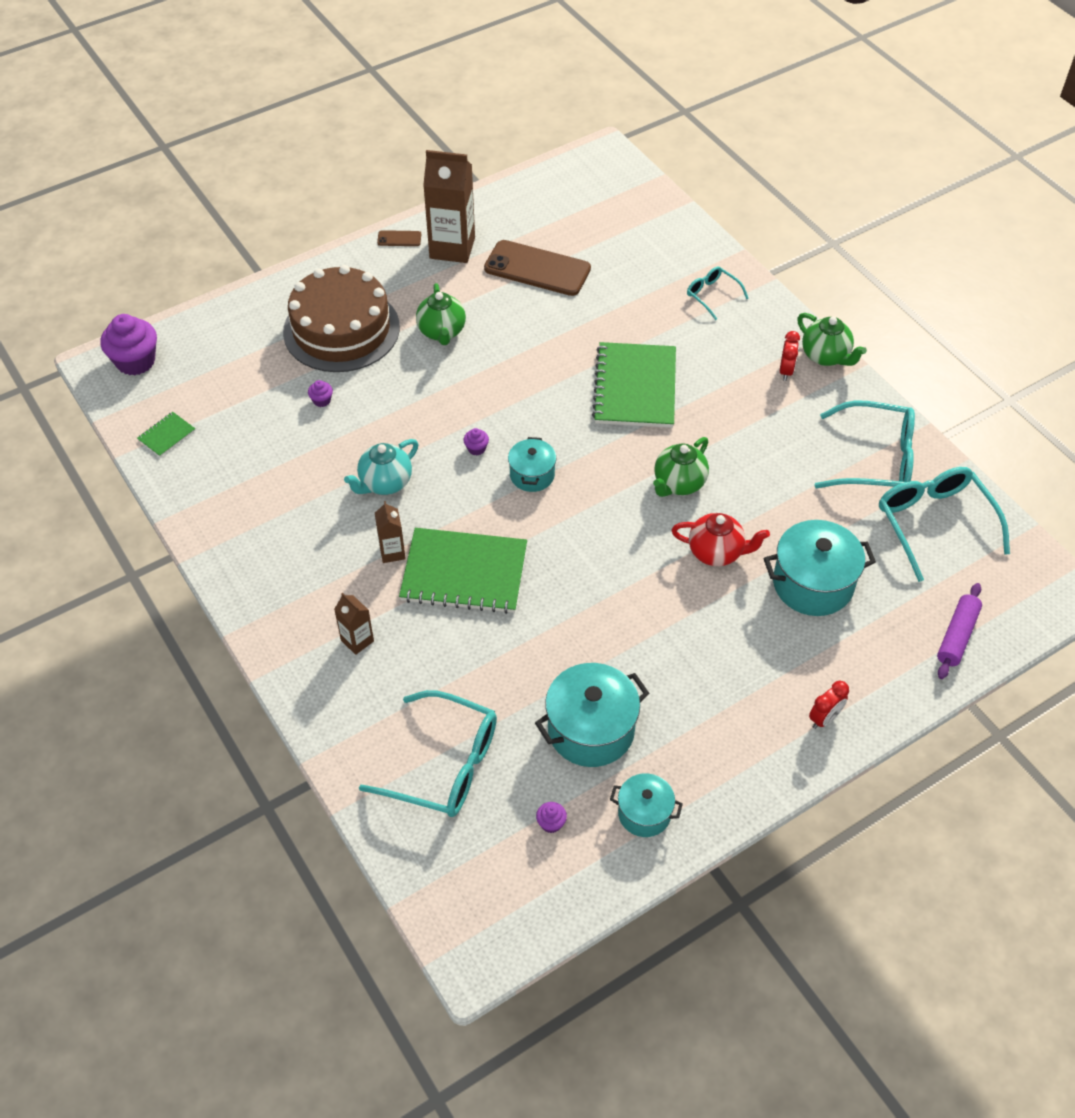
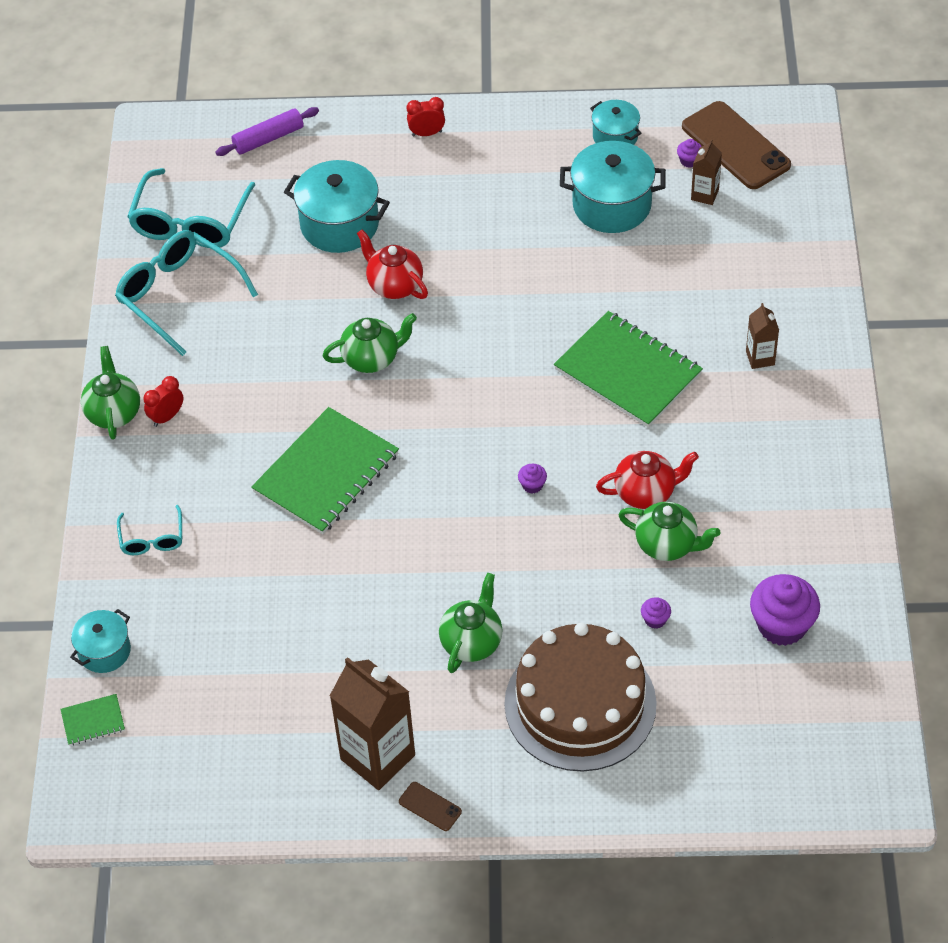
camera: 145 degrees left, 0 degrees up
purple cupcake [100,314,157,376] -> purple cupcake moved to [750,574,820,646]
green notebook [137,412,195,457] -> green notebook moved to [60,694,125,746]
turquoise teapot [344,439,418,495] -> red teapot [596,451,699,509]
turquoise glasses [359,690,497,817] -> none
brown carton [375,501,406,563] -> brown carton moved to [691,139,722,205]
brown phone [484,240,591,296] -> brown phone moved to [682,101,791,189]
turquoise pot [508,437,556,492] -> turquoise pot moved to [70,609,131,673]
none -> green teapot [618,502,720,561]

